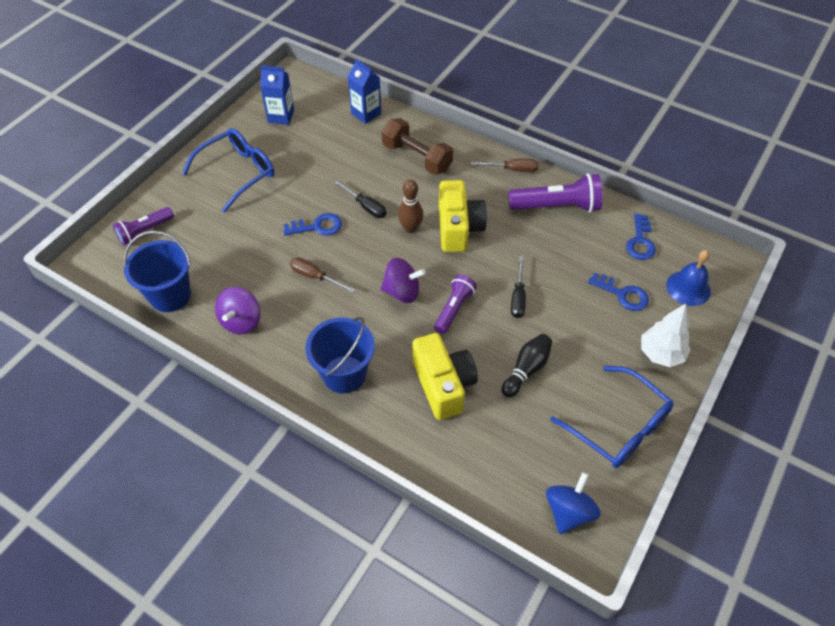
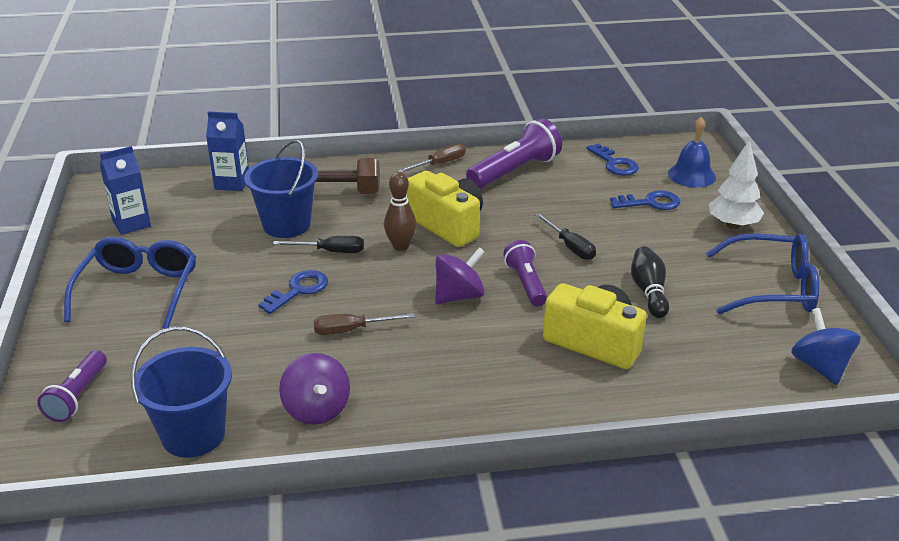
camera: 40 degrees left, 20 degrees down
blue bucket [305,317,375,394] -> blue bucket moved to [244,139,318,238]

